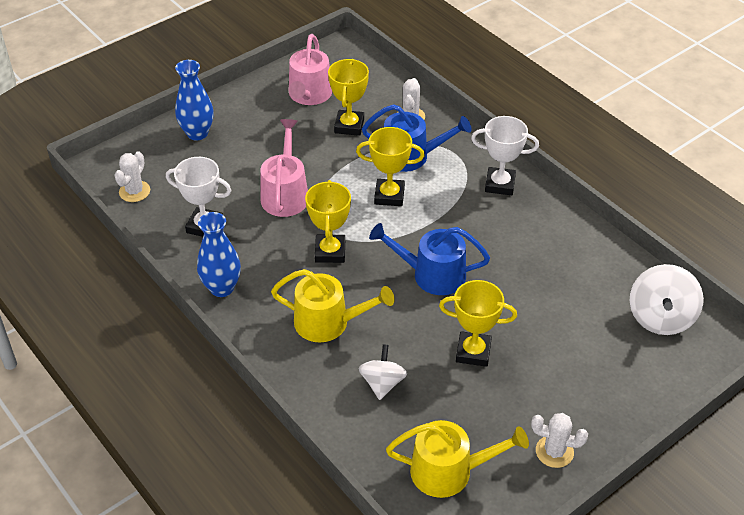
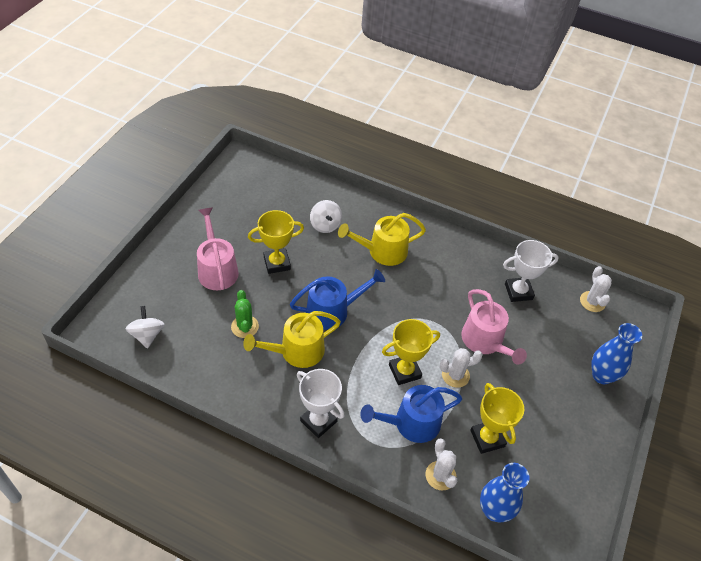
camera: 150 degrees right, 5 degrees up
blue vase [197,212,241,297] -> blue vase moved to [480,463,530,522]
pink watering can [288,34,332,105] -> pink watering can moved to [197,207,239,290]
yellow trophy [305,180,351,263] -> none
yellow watering can [386,420,529,498] -> yellow watering can moved to [243,311,341,368]
white trophy [471,116,539,195] -> white trophy turned 60 degrees clockwise [297,369,345,438]
white cactus [531,413,588,468] -> white cactus moved to [439,348,483,388]
white spinning top [629,264,704,335] -> white spinning top [125,306,164,349], size x0.66
none -> green cactus [231,290,259,338]

